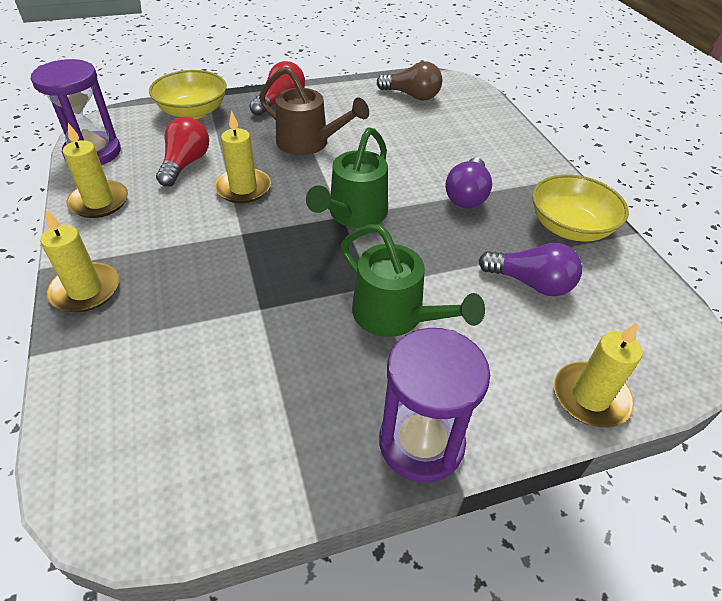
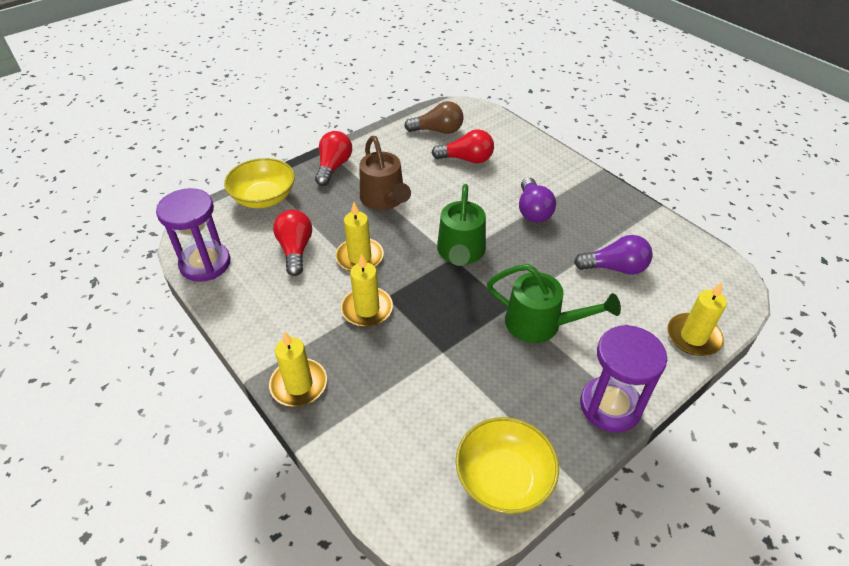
camera: 20 degrees left, 0 degrees up
yellow candle [63,123,128,218] -> yellow candle moved to [341,254,393,327]
brown watering can [259,67,369,155] -> brown watering can turned 60 degrees clockwise [360,136,411,210]
yellow bowl [532,174,629,242] -> yellow bowl moved to [456,417,559,514]
none -> red light bulb [432,129,494,164]

